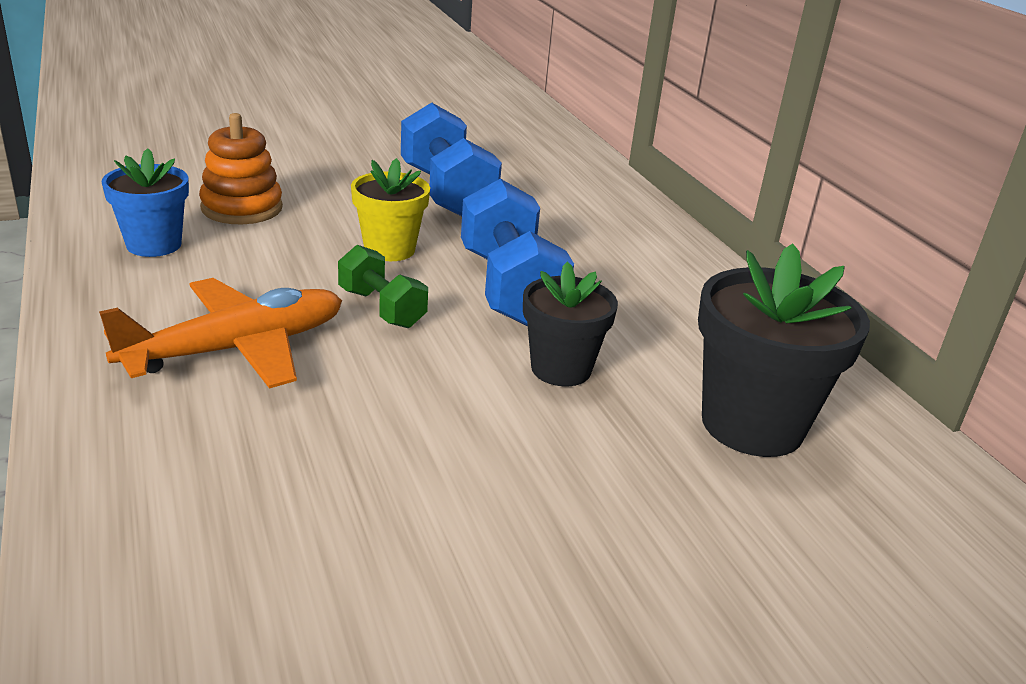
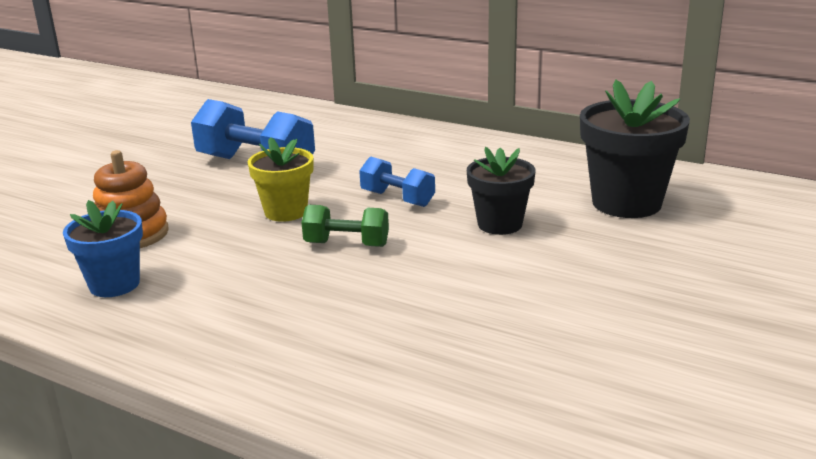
camera: 35 degrees left, 5 degrees down
orange plane [99,278,342,389] -> none
blue dumbbell [461,179,574,326] -> blue dumbbell [359,157,435,207], size x0.57

